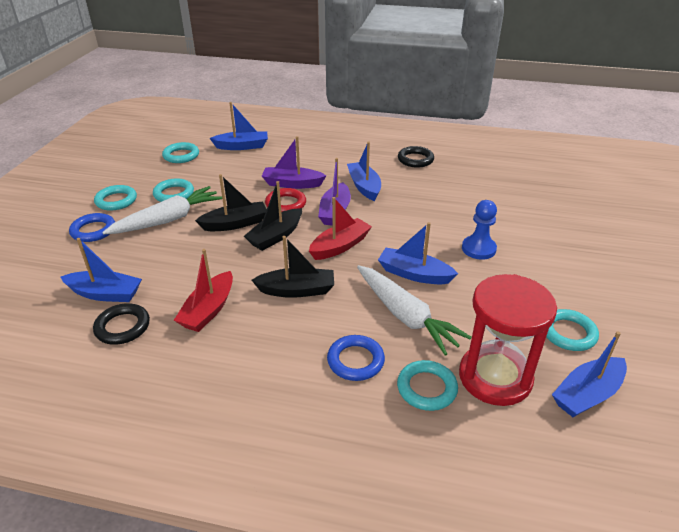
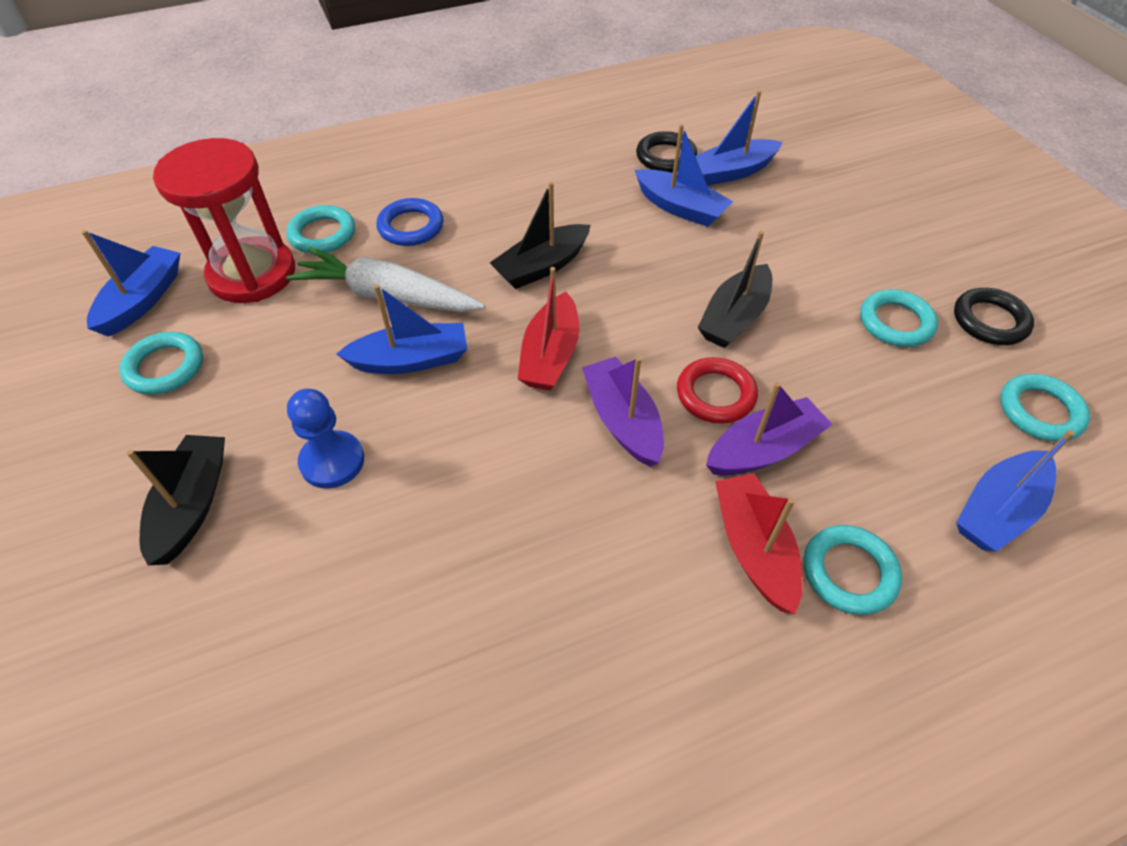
camera: 145 degrees right, 15 degrees up
blue ring [69,213,115,242] -> none
turquoise ring [94,185,137,211] -> turquoise ring moved to [804,525,902,615]
white carrot [102,186,222,234] -> none
red boat [174,249,233,332] -> red boat moved to [715,473,803,614]
black boat [244,181,302,251] -> black boat moved to [126,435,225,565]
blue boat [347,142,381,201] -> blue boat moved to [635,124,733,227]
black ring [398,146,434,168] -> black ring moved to [954,288,1034,345]

